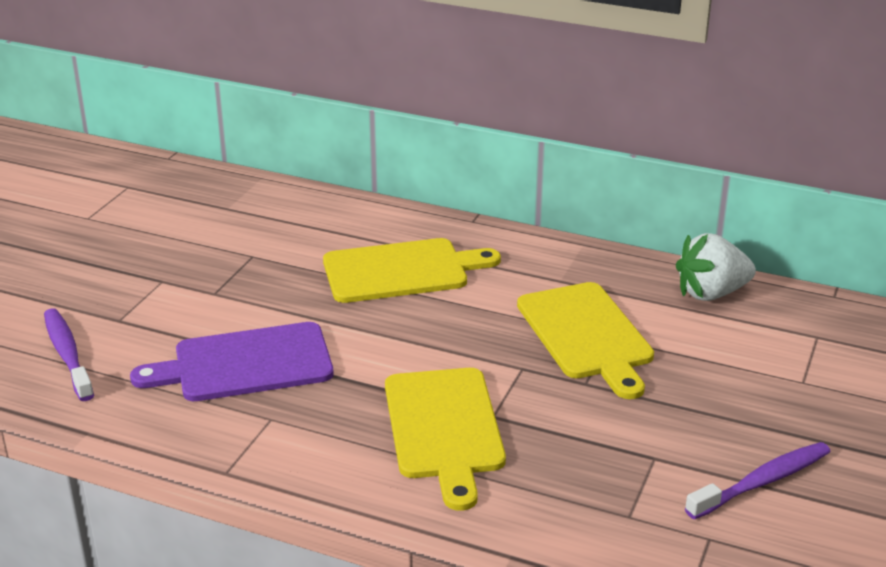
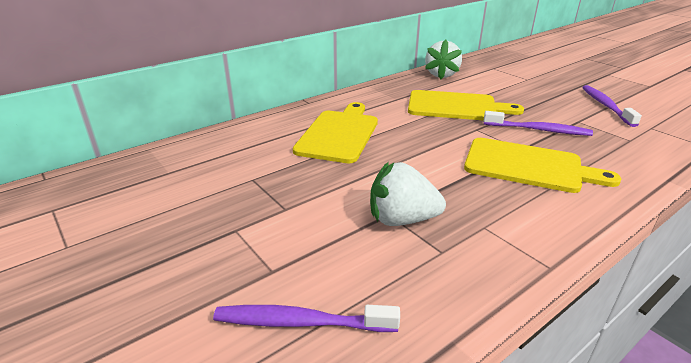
camera: 60 degrees left, 0 degrees up
purple cutting board [130,322,334,401] -> white strawberry [370,162,446,226]
none -> purple toothbrush [484,111,593,136]

